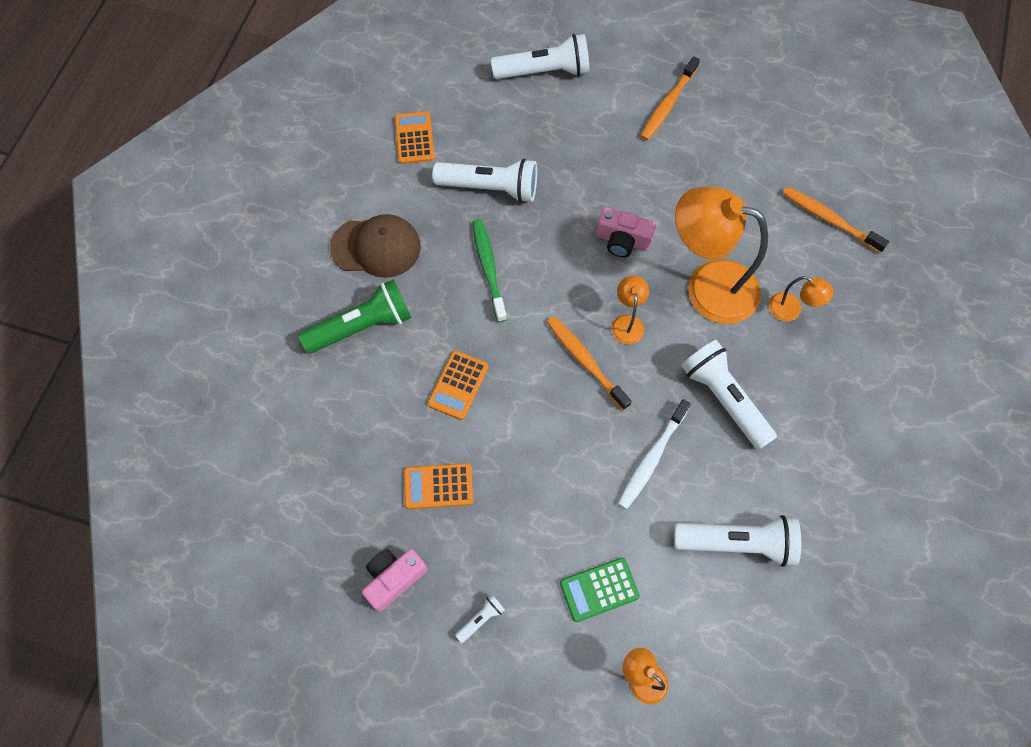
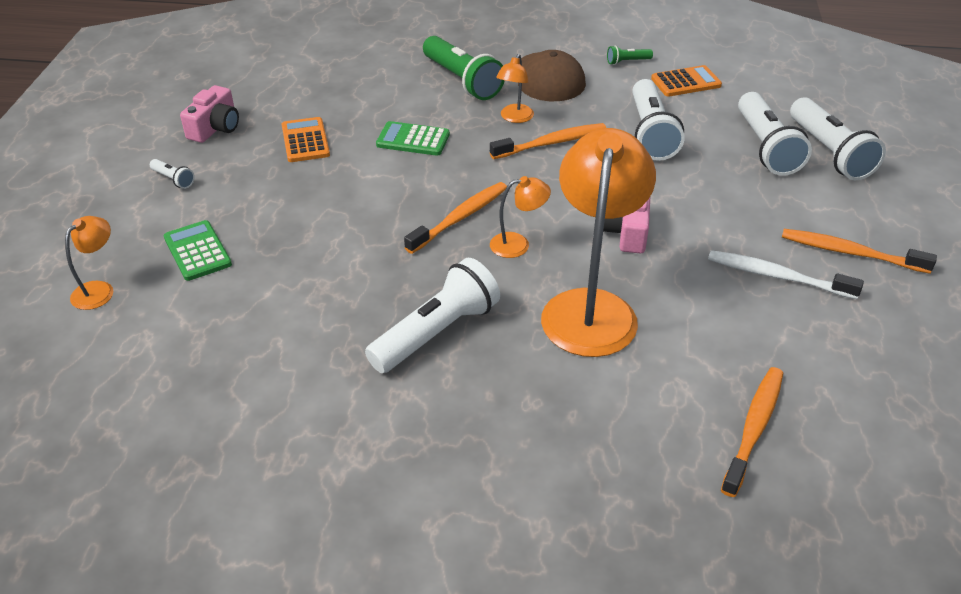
camera: 80 degrees right, 25 degrees down
pink camera [362,549,428,612] -> pink camera turned 75 degrees clockwise [180,85,239,143]
orange calculator [428,350,489,420] -> green calculator [376,121,450,156]
green toothbrush [472,219,507,322] -> orange toothbrush [490,123,606,159]
white toothbrush [618,399,691,509] -> white toothbrush moved to [708,250,864,299]
white flashlight [674,515,801,567] -> white flashlight moved to [738,92,812,176]
orange lamp [769,276,834,322] -> orange lamp moved to [496,54,534,123]
none -> green flashlight [607,46,653,65]

